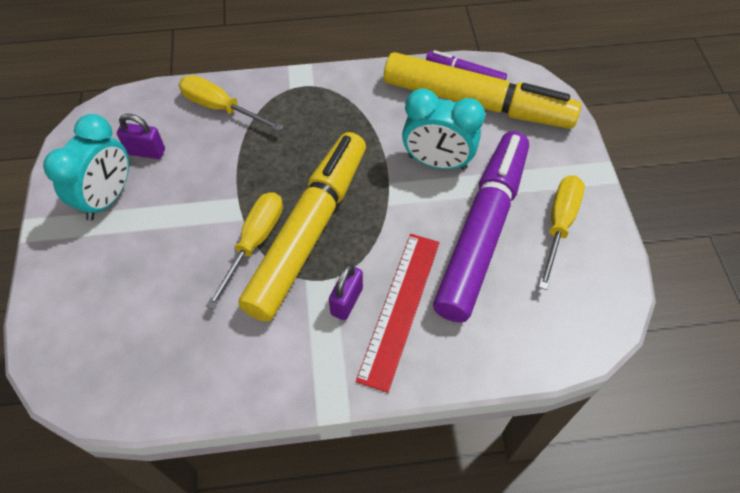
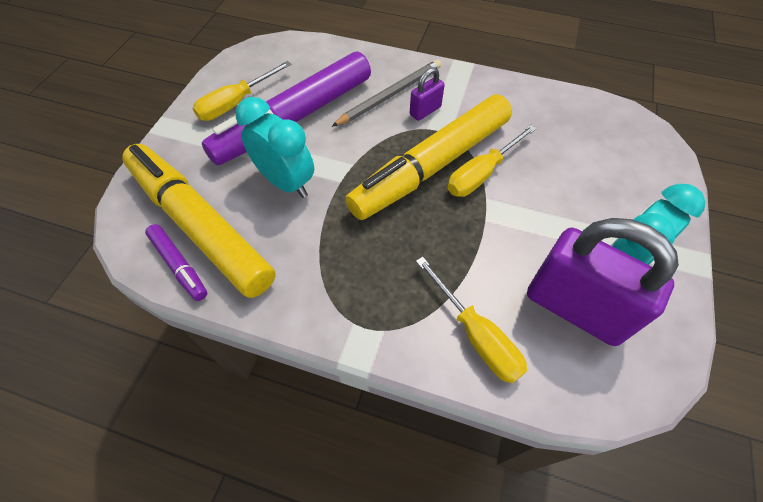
camera: 155 degrees left, 0 degrees up
purple padlock [117,114,165,159] -> purple padlock [527,218,679,346], size x2.20
red ruler [356,234,440,393] -> grey pencil [332,59,441,127]

